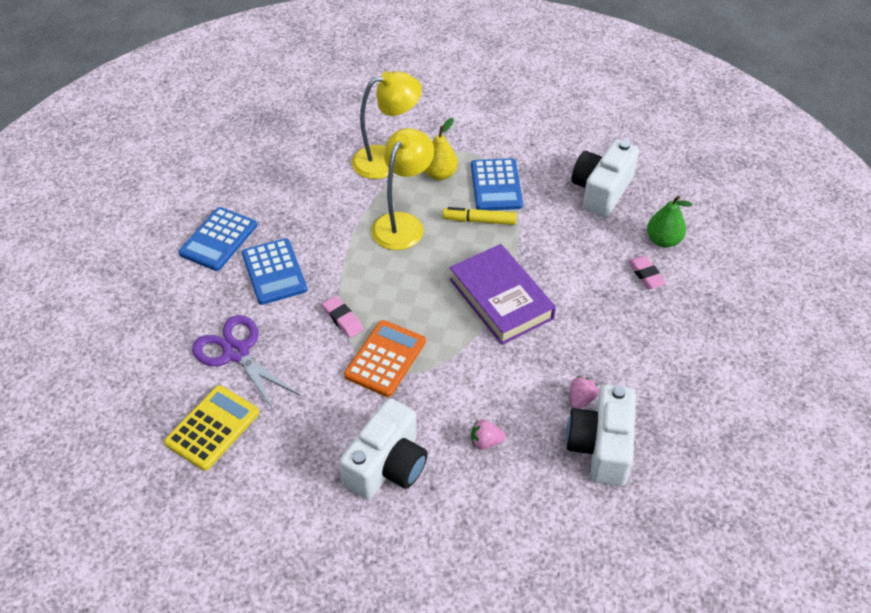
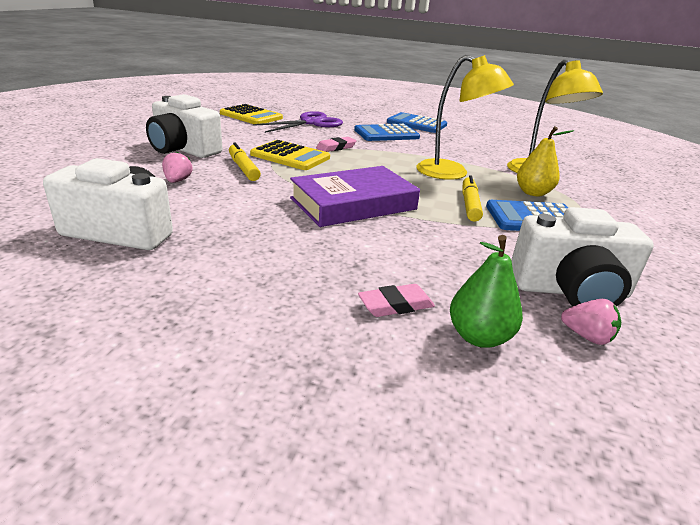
camera: 90 degrees right, 20 degrees down
orange calculator [344,320,426,397] -> yellow calculator [250,140,330,170]
pink strawberry [570,376,599,409] -> pink strawberry moved to [561,299,621,345]
white camera [571,140,639,217] -> white camera turned 150 degrees clockwise [511,207,654,306]
none -> yellow marker [229,143,261,181]

